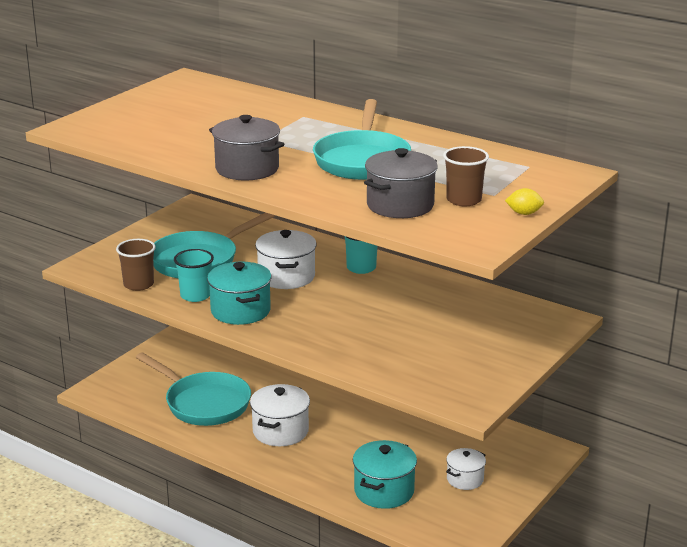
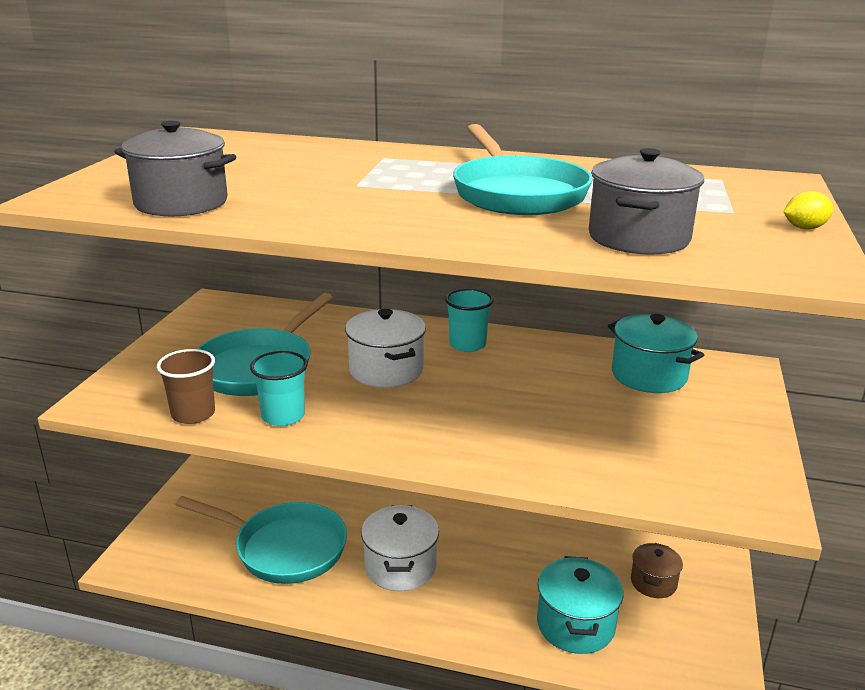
camera: 20 degrees left, 0 degrees up
turquoise pot [207,262,271,325] -> turquoise pot moved to [608,314,704,393]
grey pot [209,115,284,180] -> grey pot moved to [114,121,236,216]
brown cup [443,146,489,206] -> none
white pot [446,448,486,490] -> brown pot [631,543,683,598]

